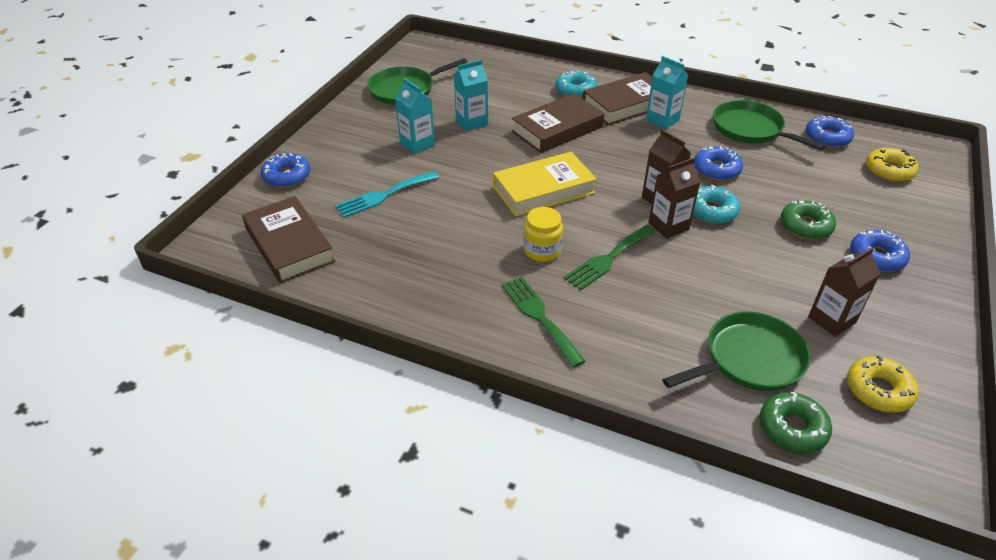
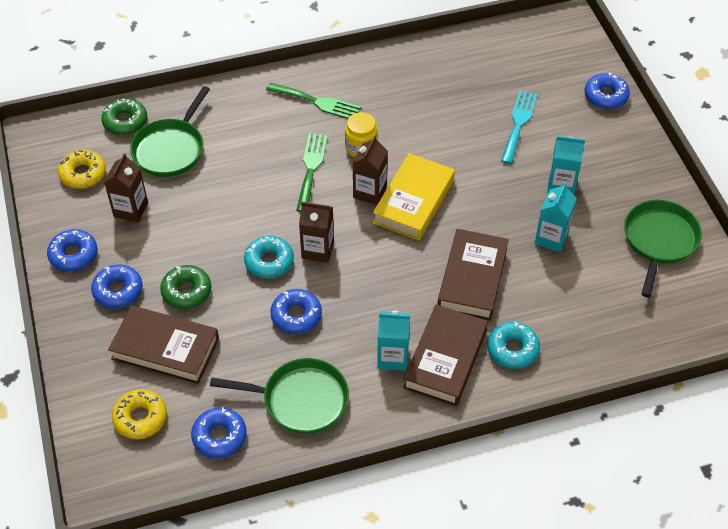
camera: 140 degrees right, 10 degrees up
brown book [242,196,335,284] -> brown book moved to [108,305,219,384]
brown carton [649,158,701,239] -> brown carton moved to [353,135,388,205]
none -> blue donut [47,229,97,272]

